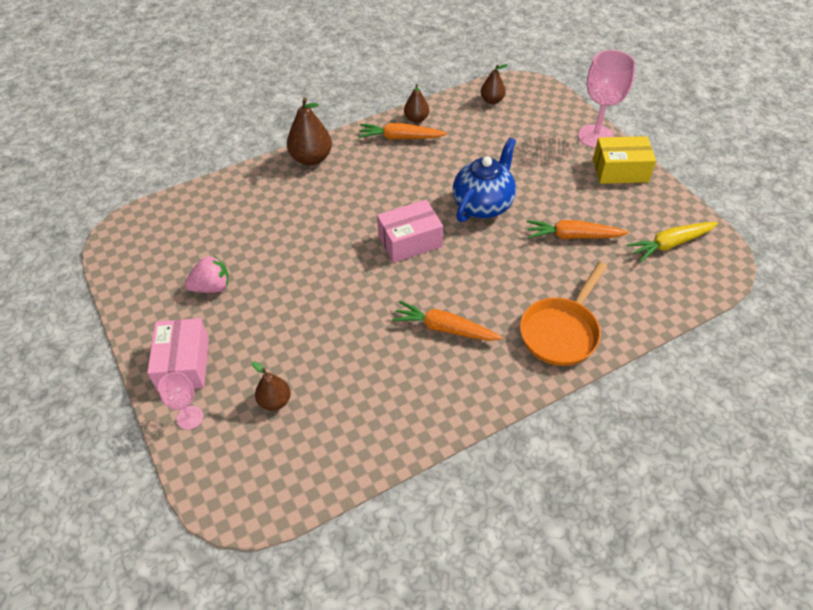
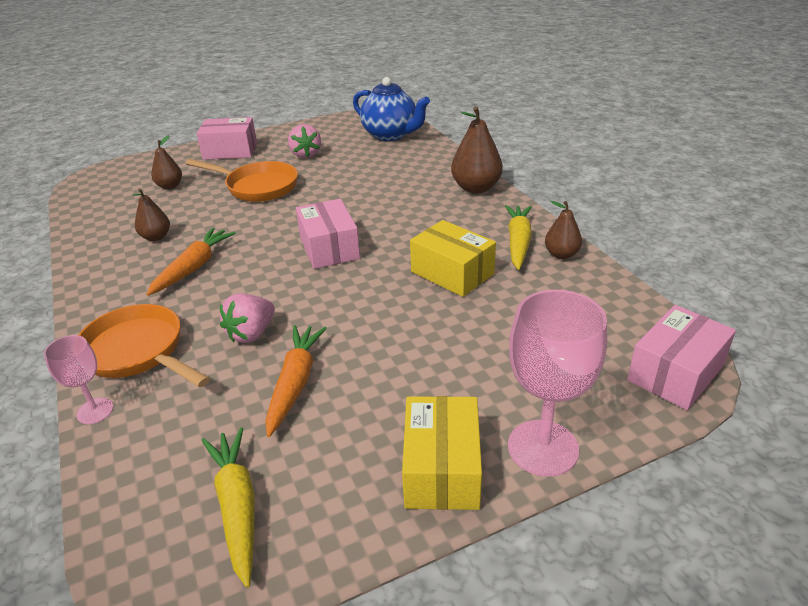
camera: 95 degrees right, 15 degrees down
pink goblet [158,372,203,430] -> pink goblet moved to [44,335,113,424]
orange carrot [358,123,447,140] -> yellow carrot [505,205,532,270]
blue teapot [453,137,516,222] -> blue teapot moved to [353,77,430,141]
brown pear [481,64,508,104] -> brown pear moved to [132,188,170,241]
none -> orange pan [186,159,298,202]
none -> pink strawberry [220,293,275,343]
none -> yellow box [410,220,496,297]
none -> pink box [627,305,736,410]

